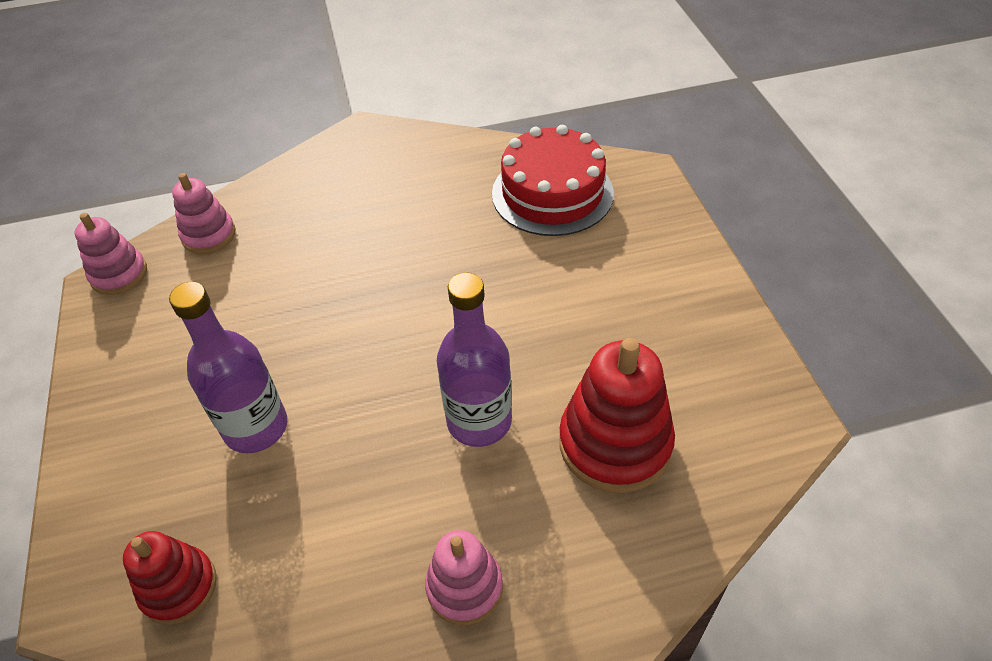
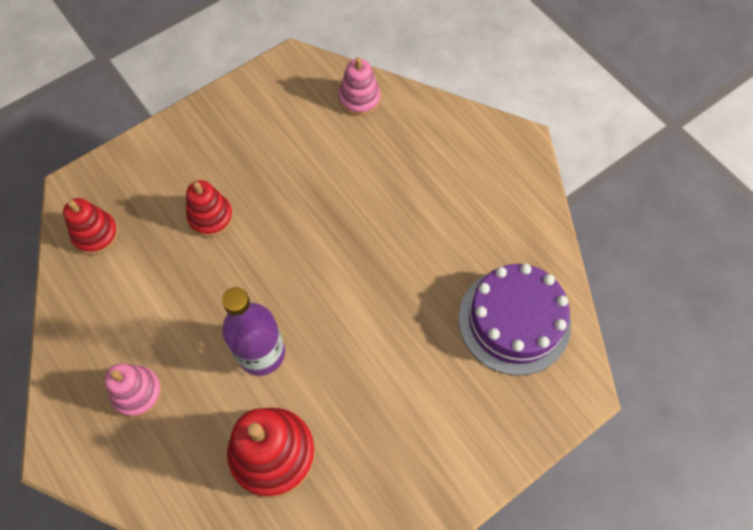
camera: 65 degrees right, 15 degrees up
pink stacking toy [75,213,147,295] -> none
purple bottle [169,282,287,453] -> red stacking toy [186,180,233,237]
red cake [492,125,614,236] -> purple cake [459,264,571,376]

